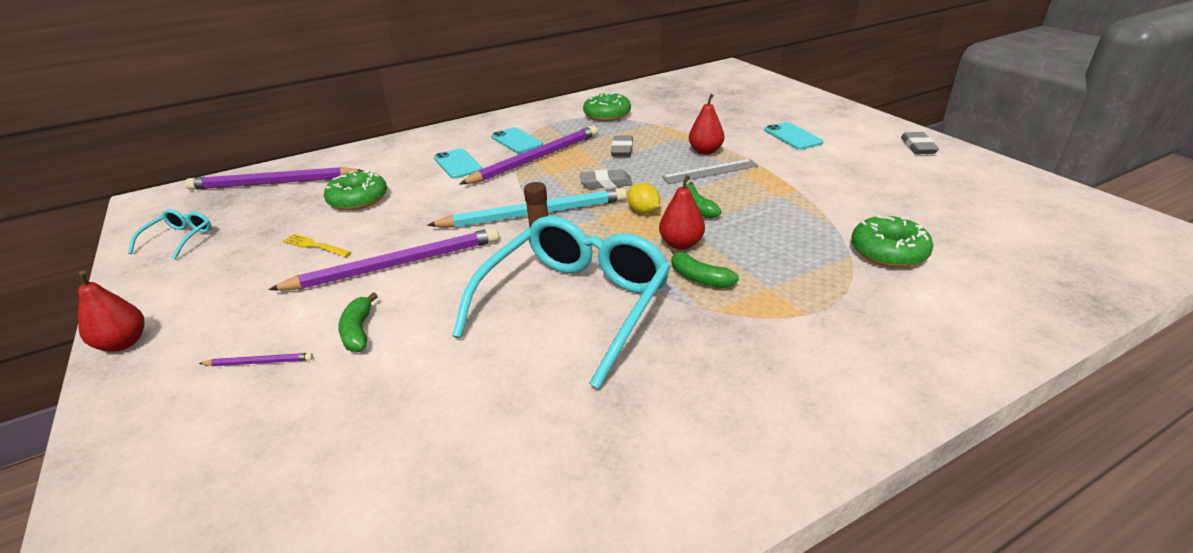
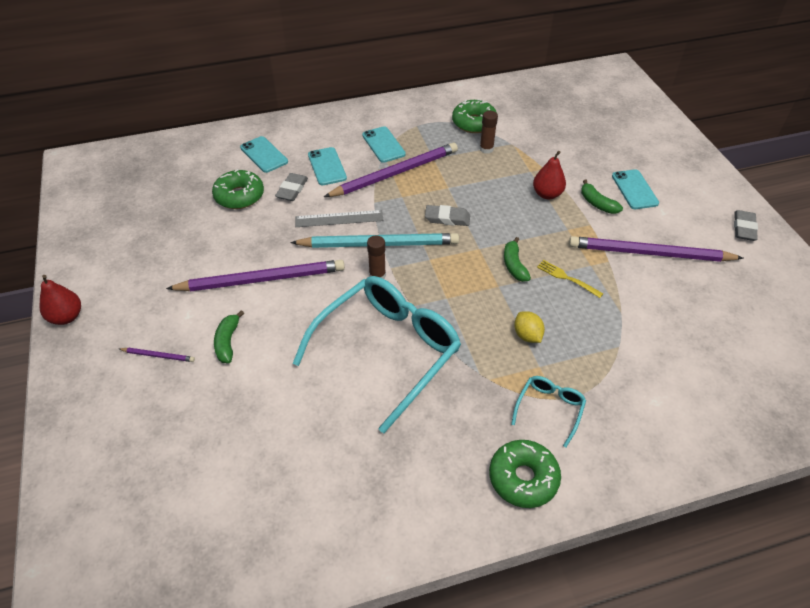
camera: 10 degrees right, 15 degrees up
turquoise glasses [128,209,212,260] -> turquoise glasses moved to [511,376,586,447]
purple pencil [185,167,363,190] -> purple pencil moved to [569,236,743,262]
yellow fork [283,234,352,257] -> yellow fork moved to [537,260,603,298]
grey eraser [611,136,633,157] -> grey eraser moved to [275,173,308,201]
yellow lemon [627,183,660,214] -> yellow lemon moved to [514,311,545,343]
red pear [659,175,705,250] -> none
grey ruler [662,159,759,184] -> grey ruler moved to [295,210,383,227]
green banana [671,248,739,288] -> green banana moved to [581,180,623,214]
green donut [851,216,933,268] -> green donut moved to [489,440,561,508]
none -> turquoise phone [240,136,288,173]
none -> brown glue stick [480,111,498,154]

